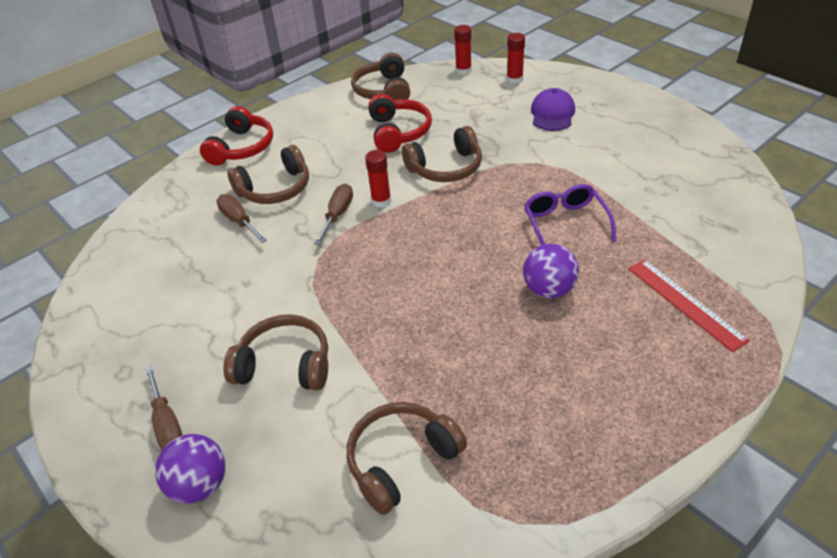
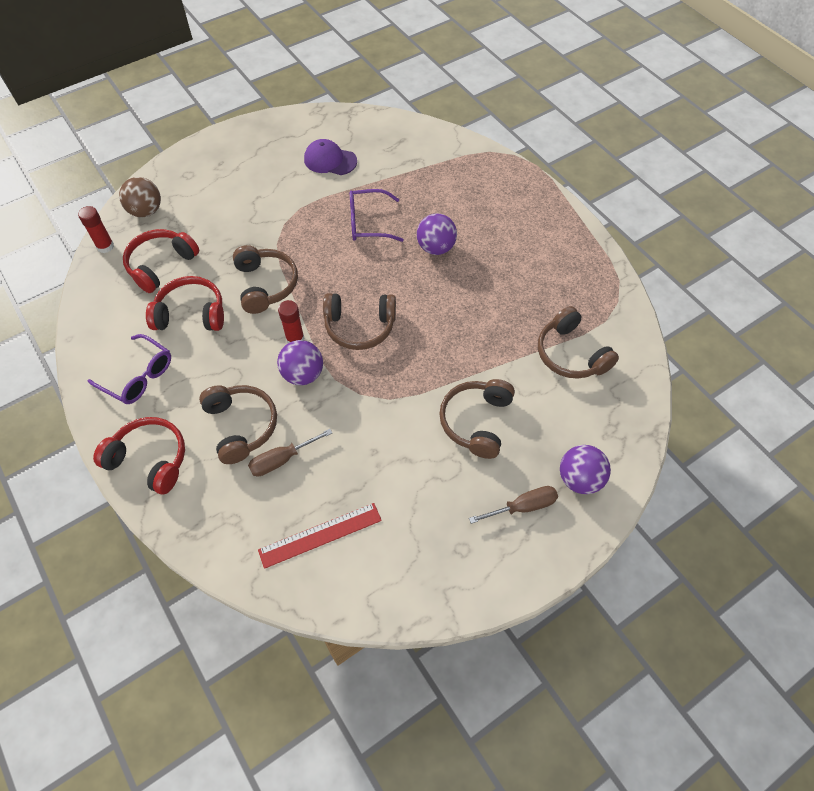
camera: 85 degrees left, 15 degrees up
brown screwdriver [314,184,353,245] -> purple ball [277,340,323,385]
brown headphones [351,53,410,100] -> brown headphones moved to [323,293,396,350]
red glue stick [507,33,525,84] -> brown ball [119,177,161,217]
purple cap [531,88,575,131] -> purple cap moved to [304,139,357,175]
red ruler [628,259,750,352] -> red ruler moved to [258,503,382,569]
none -> purple glasses [87,334,171,404]
none -> red headphones [123,229,199,293]

